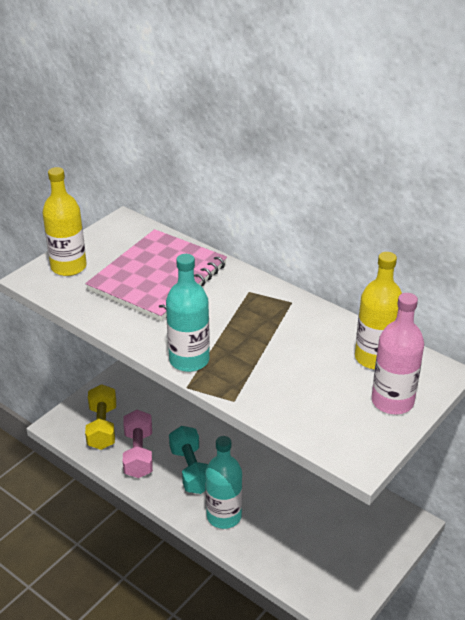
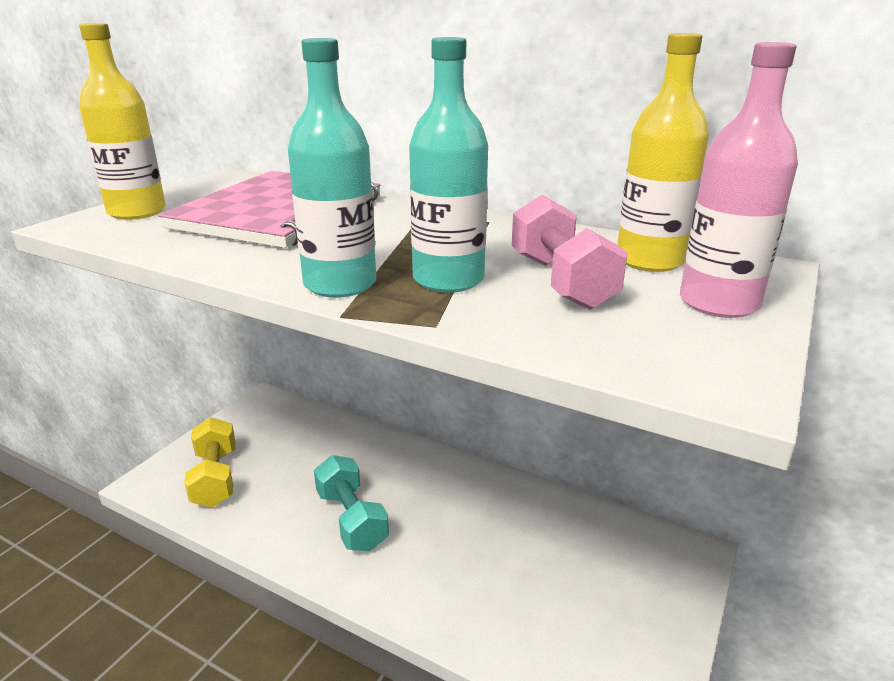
camera: 10 degrees left, 10 degrees down
pink dumbbell [123,410,153,478] -> pink dumbbell moved to [512,195,628,310]
turquoise bottle [205,436,242,529] -> turquoise bottle moved to [409,37,488,292]

